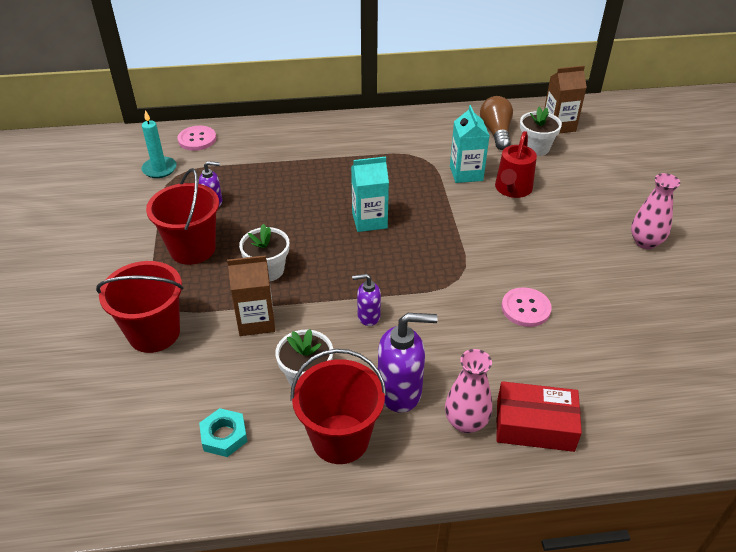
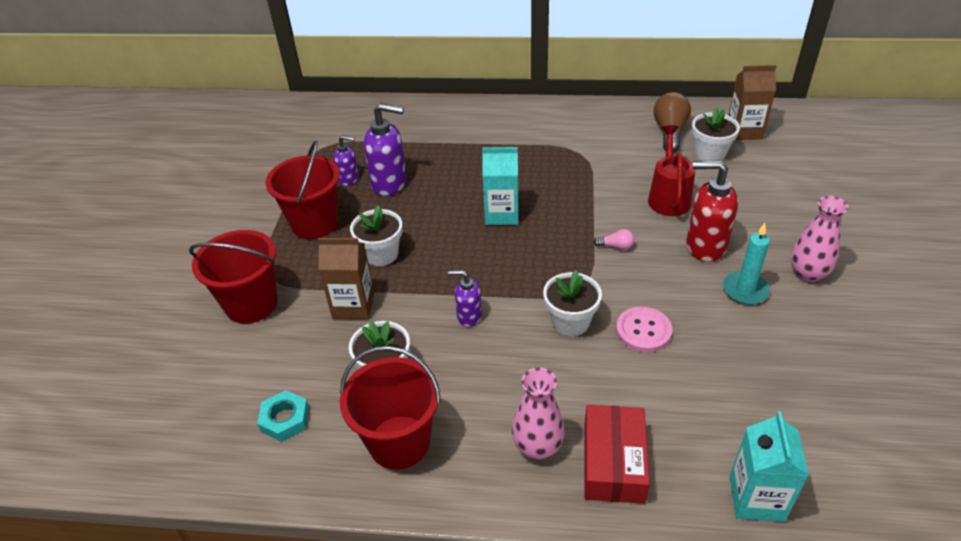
camera: 15 degrees right, 0 degrees up
turquoise candle [142,110,177,178] -> turquoise candle moved to [723,223,770,305]
pink button [177,126,216,151] -> none
purple soap dispenser [378,313,438,413] -> purple soap dispenser moved to [364,103,407,196]
turquoise carton [450,105,490,183] -> turquoise carton moved to [730,411,809,522]
red watering can [495,131,537,198] -> red watering can turned 150 degrees clockwise [648,125,695,216]
red box [496,381,582,452] -> red box turned 75 degrees clockwise [585,405,650,504]
none -> white flower pot [543,270,602,336]
none -> pink light bulb [593,229,634,250]
none -> red soap dispenser [686,160,738,262]

